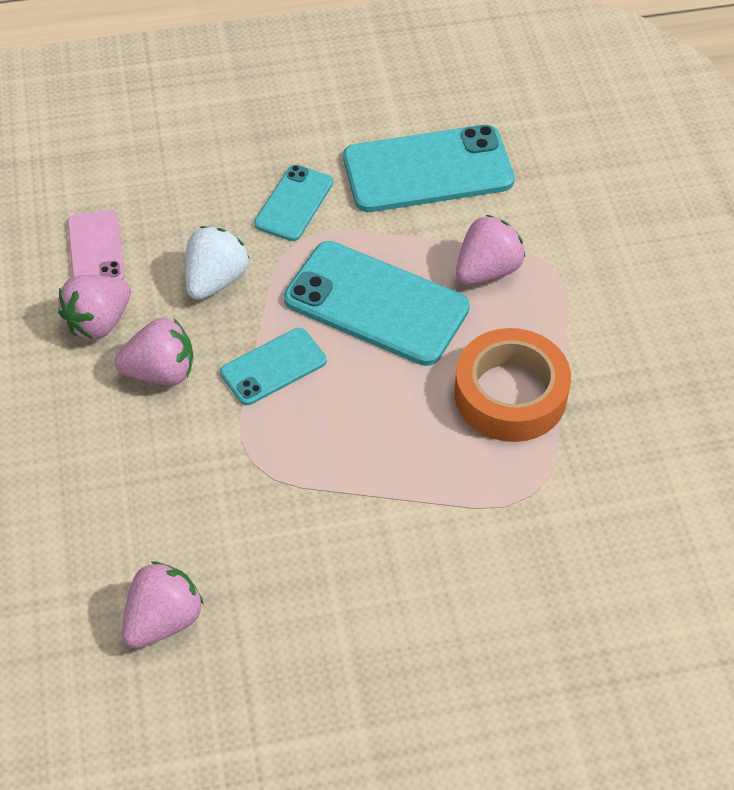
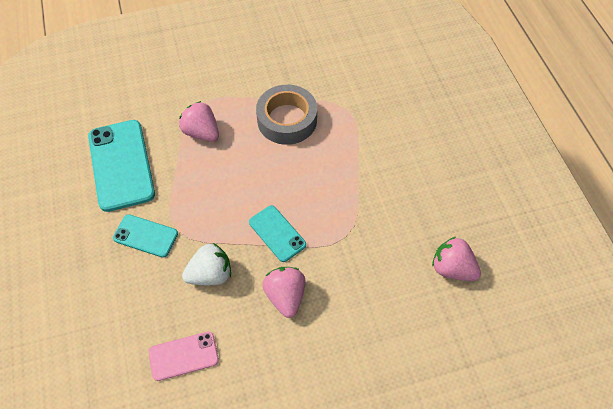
camera: 95 degrees left, 5 degrees up
pink strawberry [58,275,131,340] -> none
white strawberry [185,226,250,300] -> white strawberry turned 135 degrees clockwise [182,243,231,285]
turquoise phone [284,241,470,366] -> none
orange tape [454,328,571,442] -> grey tape [256,85,317,145]

